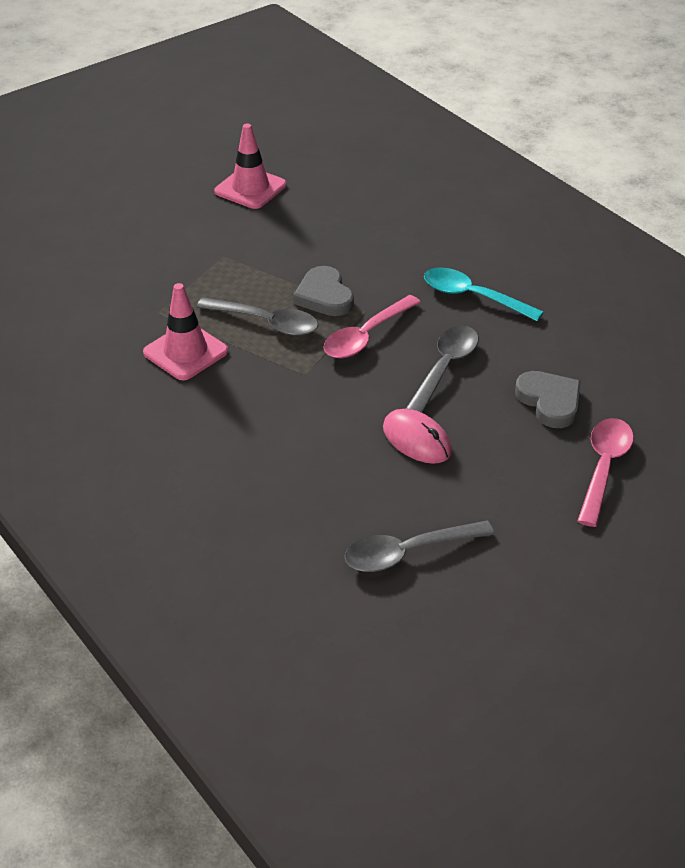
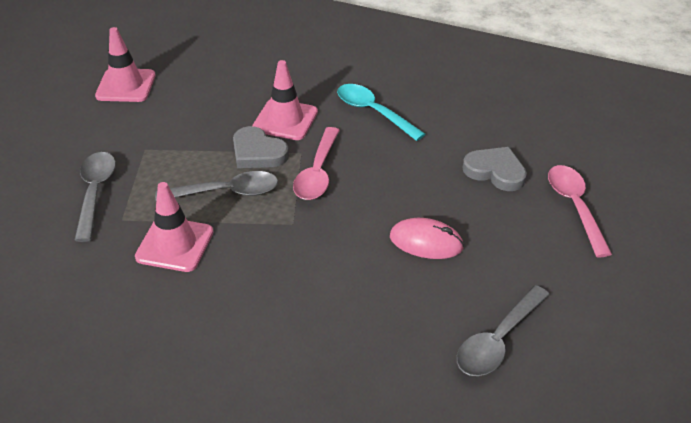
camera: 30 degrees left, 0 degrees up
grey spoon [406,325,479,413] -> grey spoon moved to [74,152,116,242]
turquoise spoon [424,267,543,321] -> turquoise spoon turned 45 degrees clockwise [337,84,426,141]
none -> pink traffic cone [252,60,318,140]

